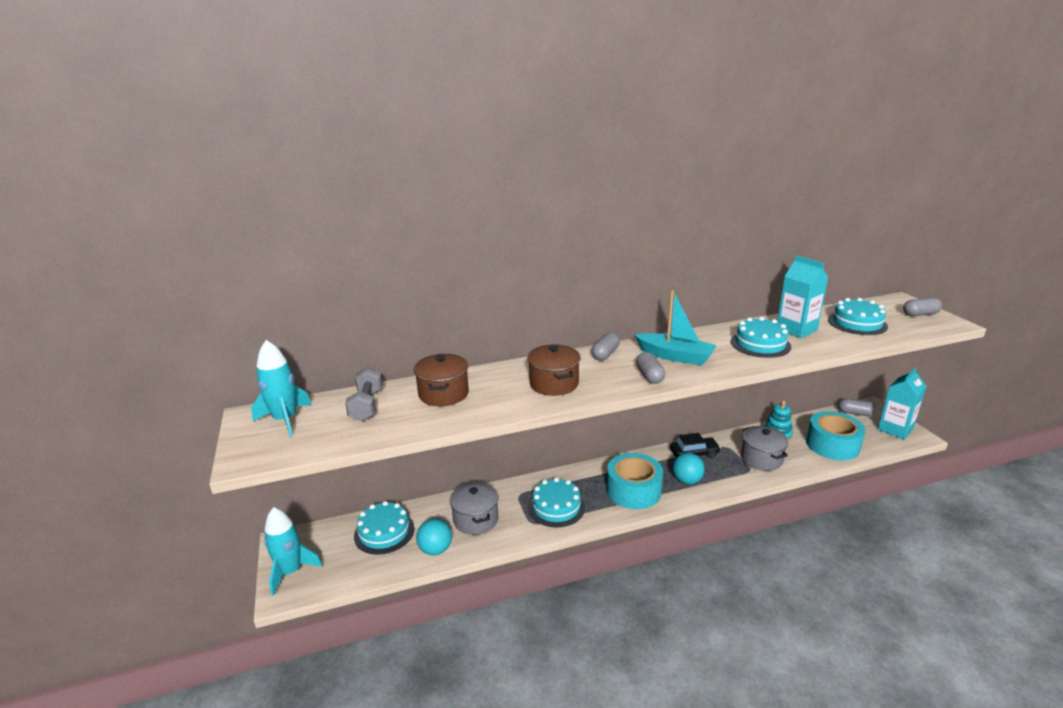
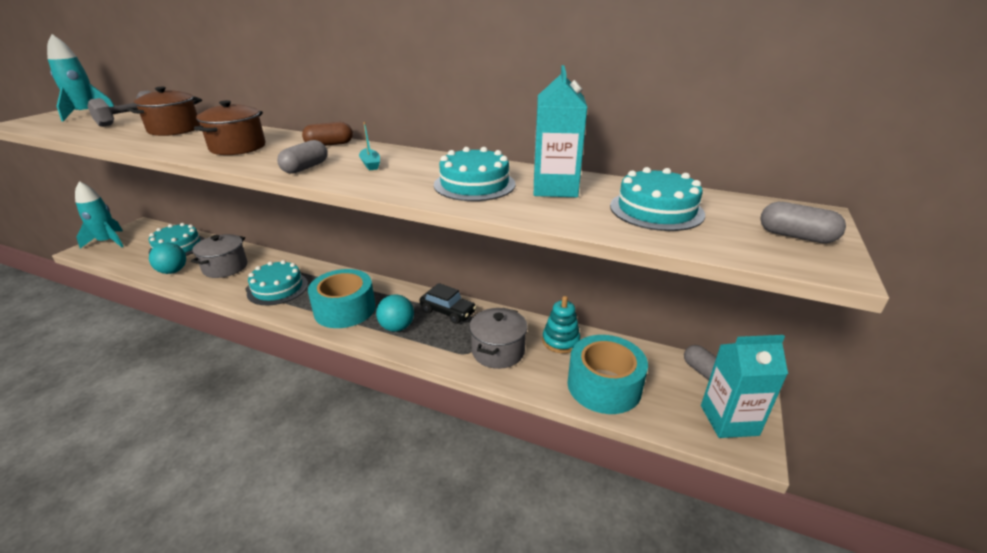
camera: 40 degrees right, 5 degrees up
grey capsule [591,332,620,360] -> brown capsule [302,122,353,146]
turquoise boat [635,290,717,365] -> turquoise boat [359,122,380,170], size x0.47

